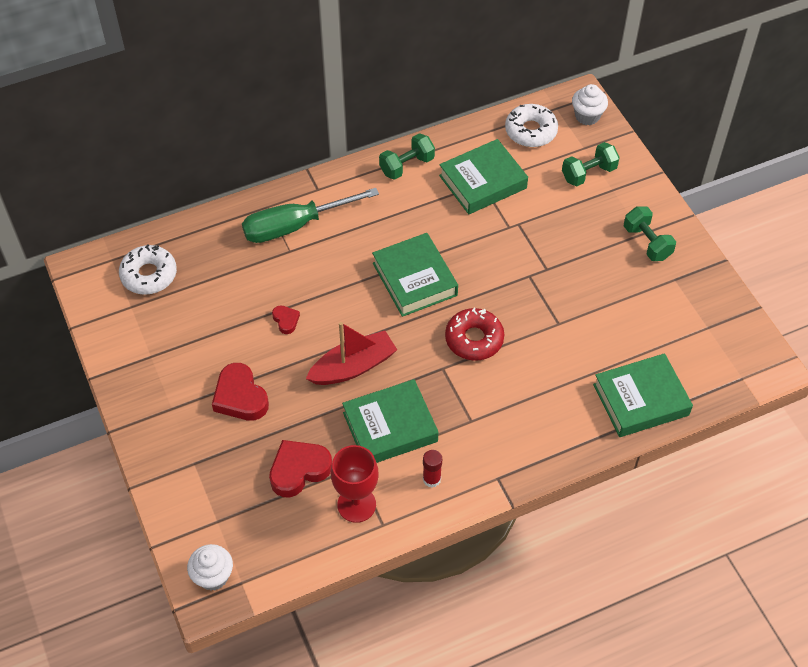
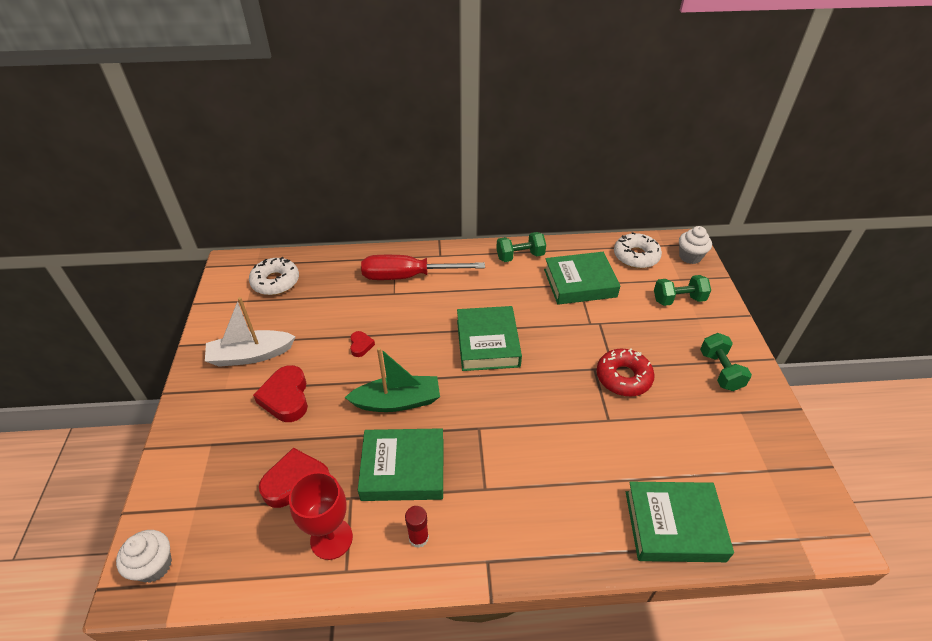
camera: 20 degrees right, 10 degrees down
green screwdriver [242,188,379,243] -> red screwdriver [361,255,485,280]
red boat [306,322,397,385] -> green boat [344,347,440,412]
red donut [445,307,504,361] -> red donut moved to [597,349,655,396]
none -> white boat [205,297,296,367]

